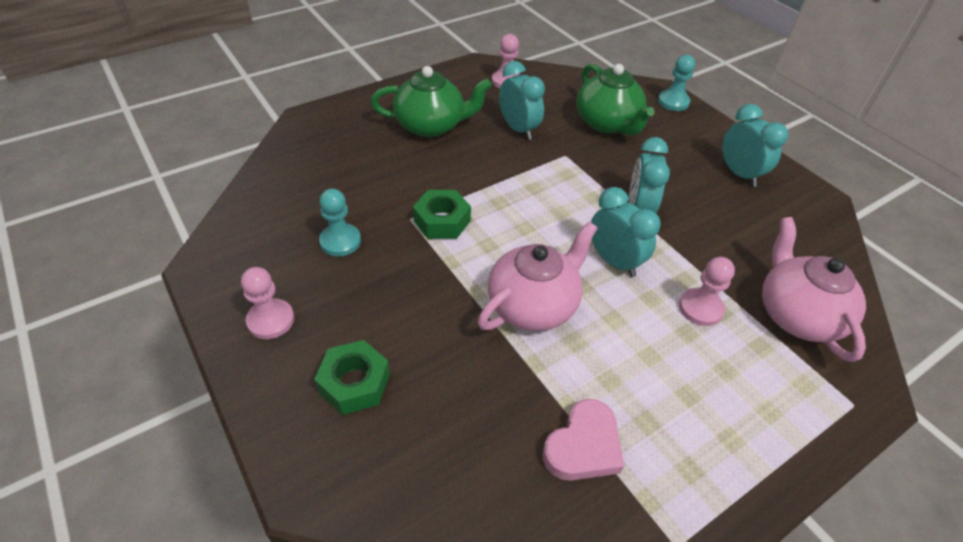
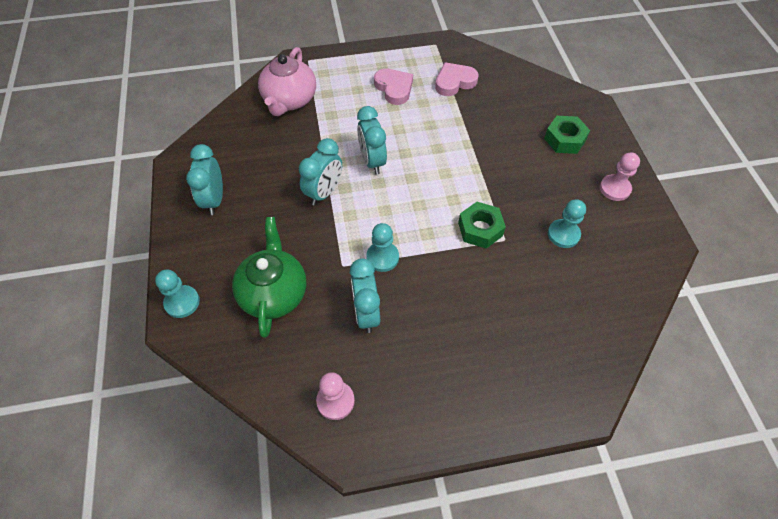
camera: 155 degrees left, 10 degrees up
green teapot [371,66,492,137] -> none
pink teapot [478,222,598,331] -> none
pink pawn [679,257,735,326] -> none
none -> turquoise pawn [366,223,399,272]
none -> pink heart [374,68,413,105]

